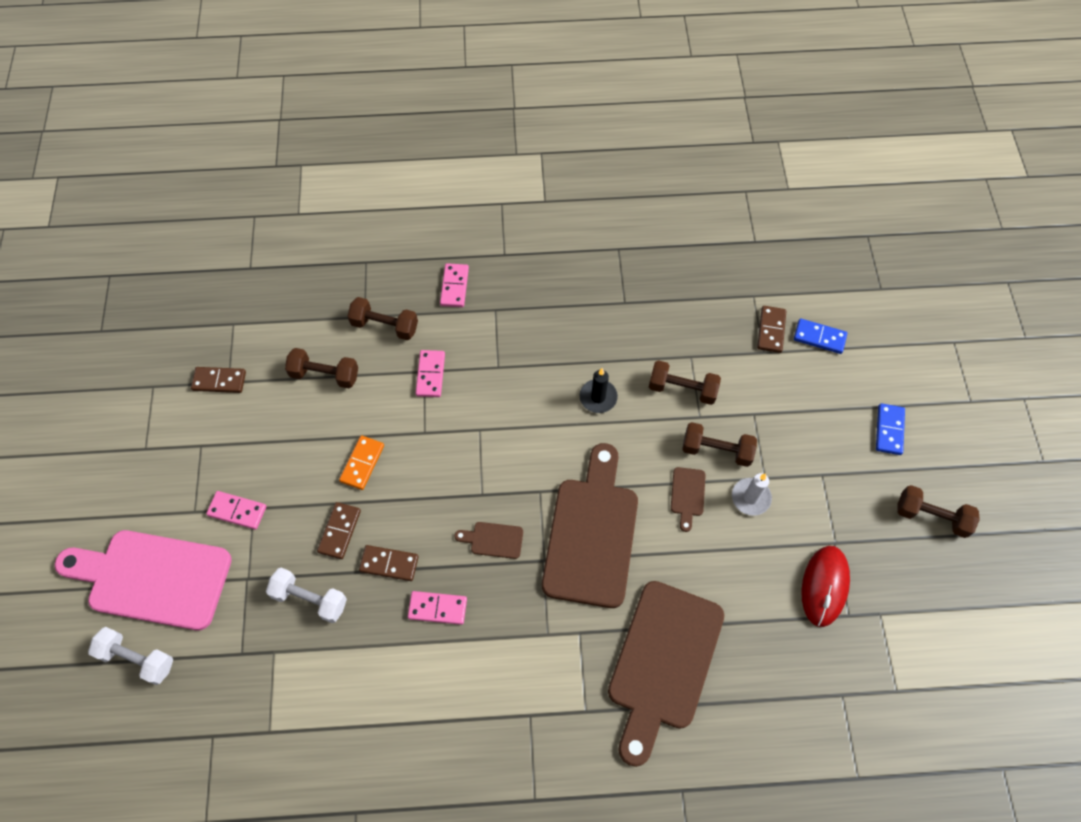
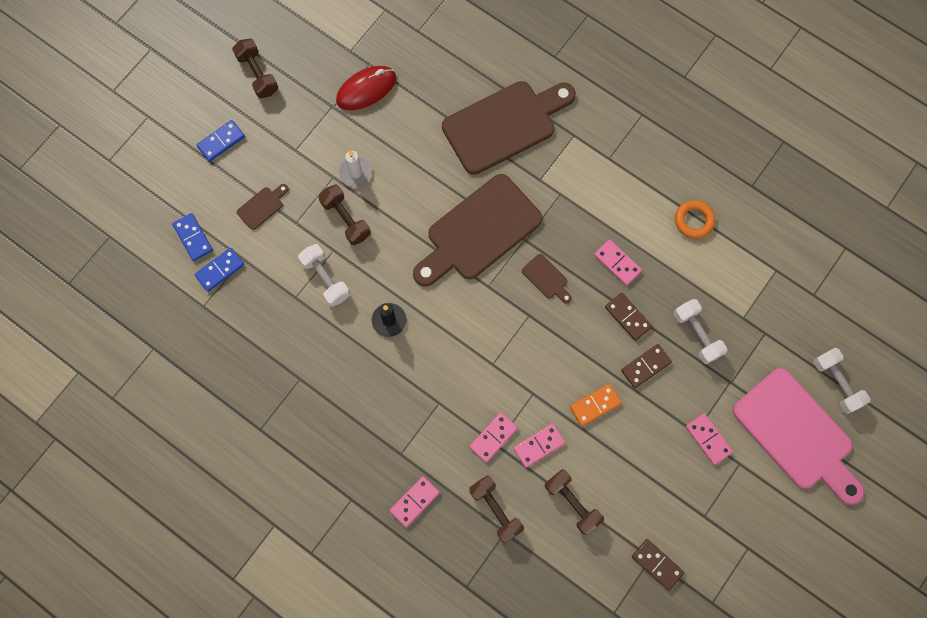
camera: 140 degrees left, 10 degrees up
brown dumbbell [649,360,721,405] -> white dumbbell [298,244,350,307]
brown cutting board [671,467,706,532] -> brown cutting board moved to [237,184,289,230]
brown domino [757,306,786,353] -> blue domino [194,248,244,292]
none -> pink domino [513,423,566,468]
none -> orange ring [675,200,715,239]

